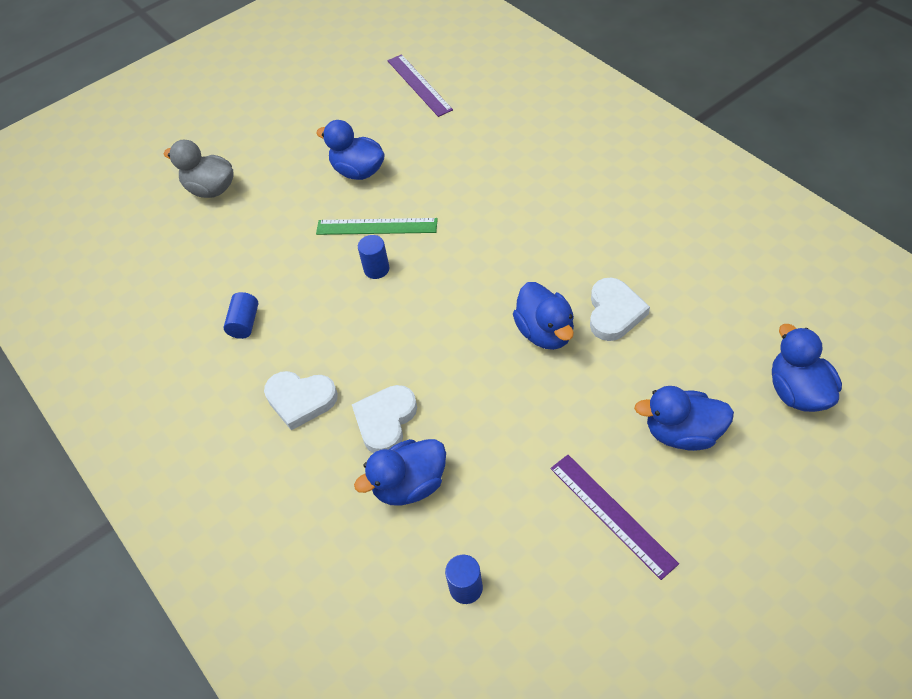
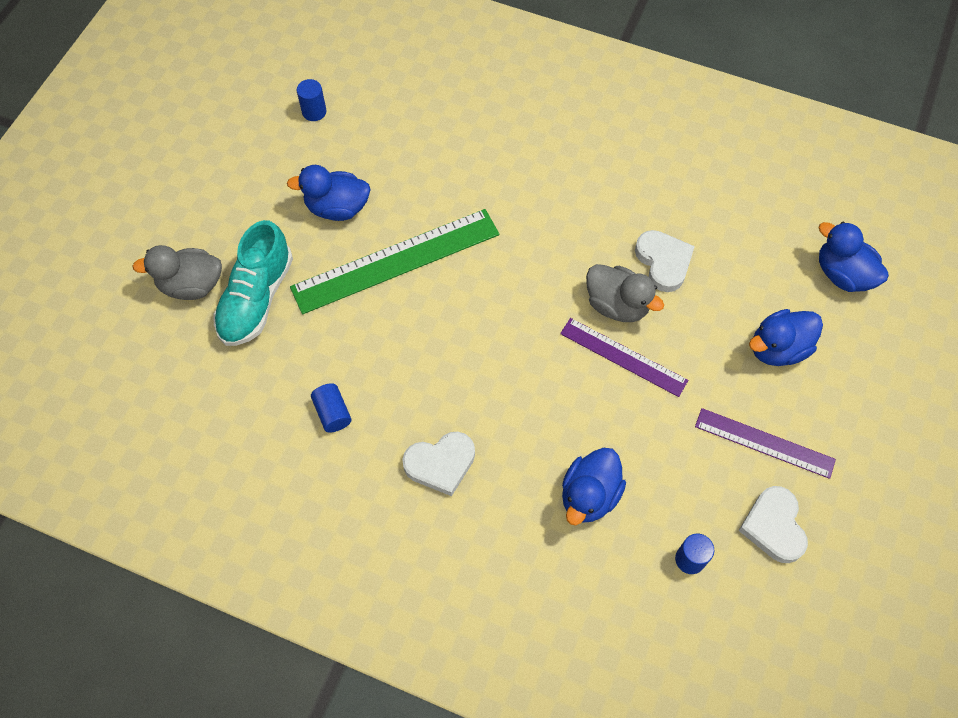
camera: 35 degrees left, 10 degrees up
green ruler [316,218,438,235] -> green ruler [290,209,500,314], size x1.67
white heart [352,385,417,453] -> white heart moved to [738,486,808,563]
blue cylinder [358,235,389,279] -> blue cylinder moved to [297,79,326,121]
purple ruler [387,54,453,117] -> purple ruler moved to [560,318,688,397]
blue duck [513,282,574,350] -> grey duck [586,264,664,322]
none -> turquoise shoe [213,220,293,346]

